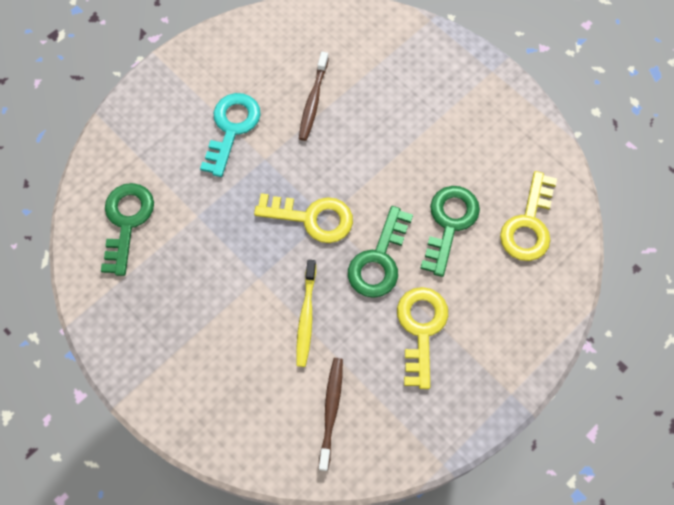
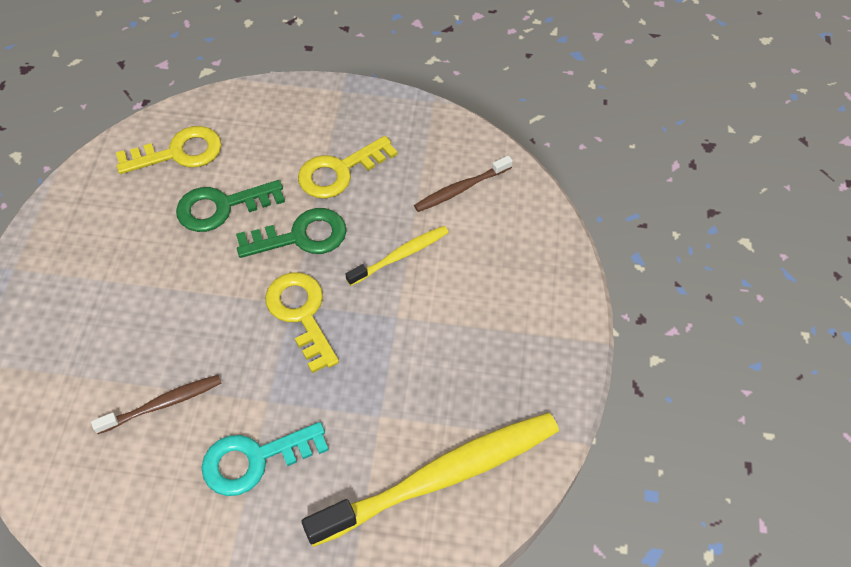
camera: 130 degrees left, 10 degrees down
green key [101,183,154,276] -> yellow toothbrush [302,413,559,547]

